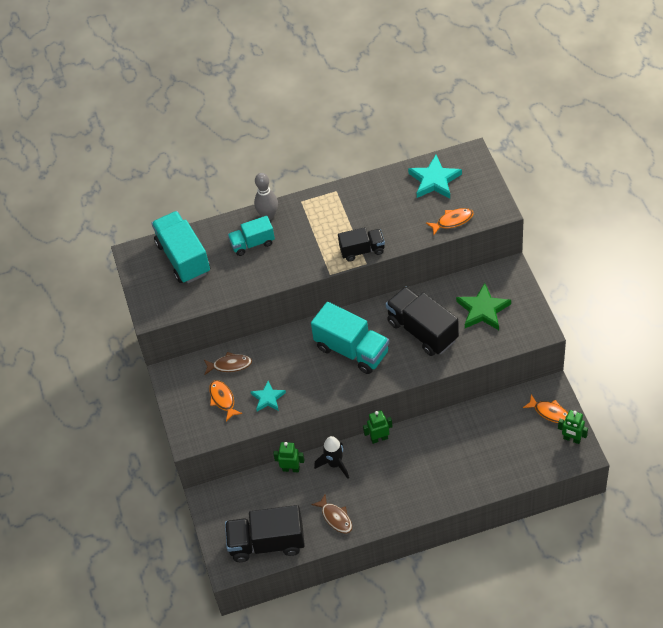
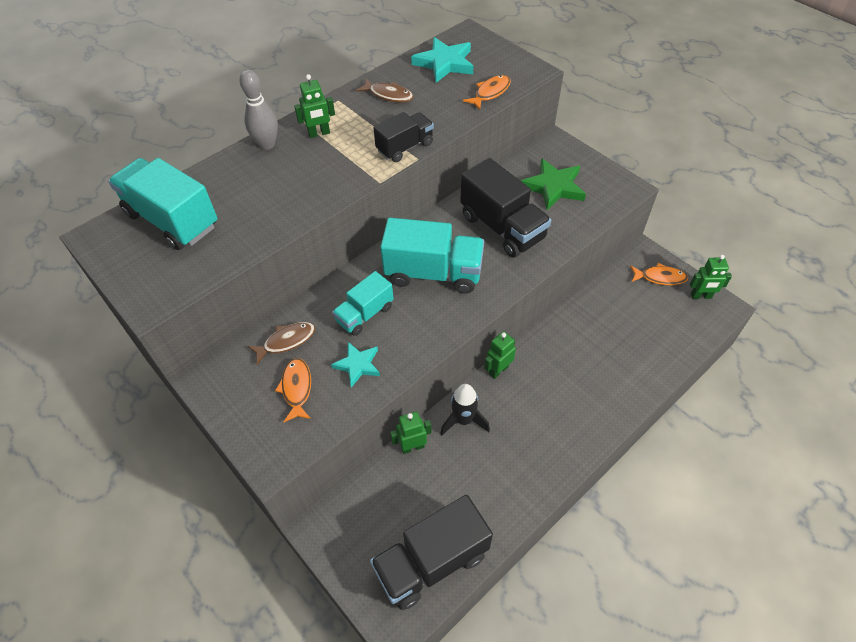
camera: 30 degrees left, 0 degrees up
orange fish [209,380,243,421] -> orange fish turned 45 degrees clockwise [275,358,311,422]
turquoise truck [228,216,275,256] -> turquoise truck moved to [332,271,394,336]
brown fish [311,494,352,533] -> brown fish moved to [356,78,413,103]
black truck [386,287,459,356] -> black truck turned 150 degrees counterclockwise [460,158,551,258]
none -> green robot [294,74,335,138]

